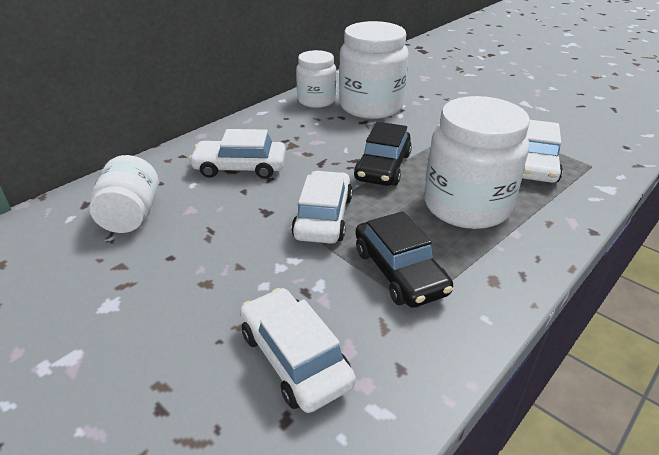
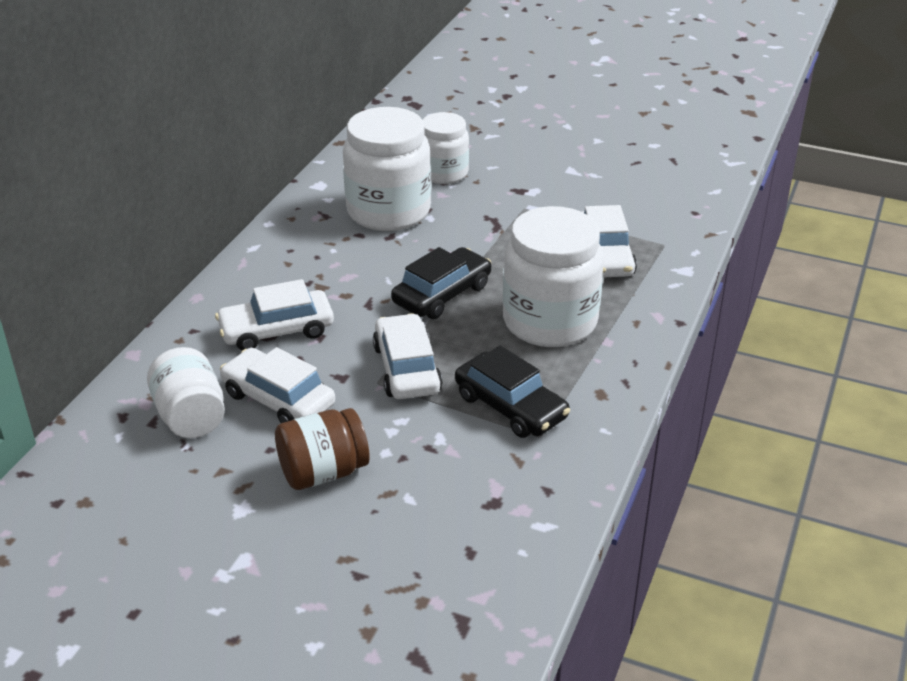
camera: 20 degrees left, 0 degrees up
white car [240,288,356,413] -> white car moved to [220,347,335,423]
white jar [296,50,336,108] -> white jar moved to [423,112,469,184]
black car [354,122,412,186] -> black car turned 135 degrees counterclockwise [391,247,491,319]
none -> brown jar [275,408,370,490]

